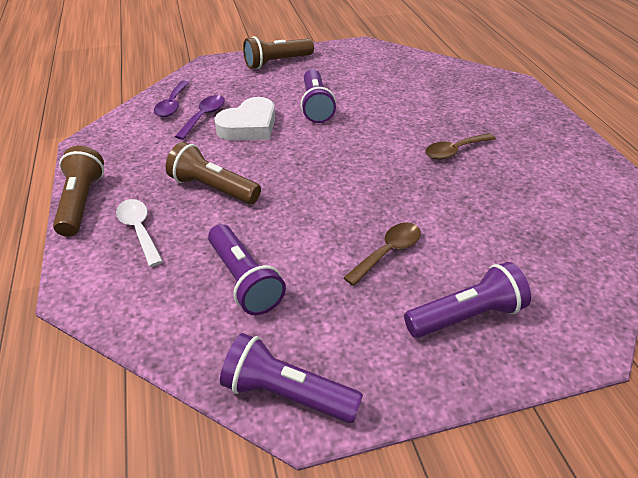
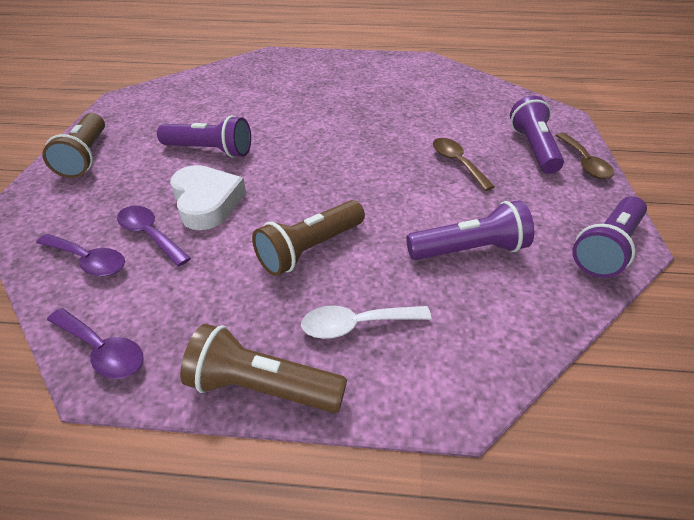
camera: 70 degrees left, 0 degrees up
brown spoon [425,133,496,160] -> brown spoon moved to [556,133,614,179]
none -> purple spoon [47,308,144,379]

